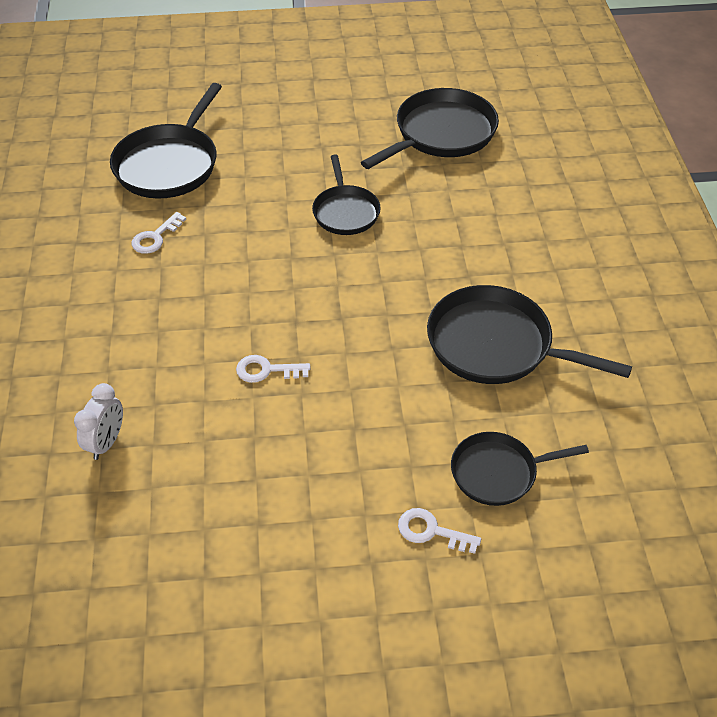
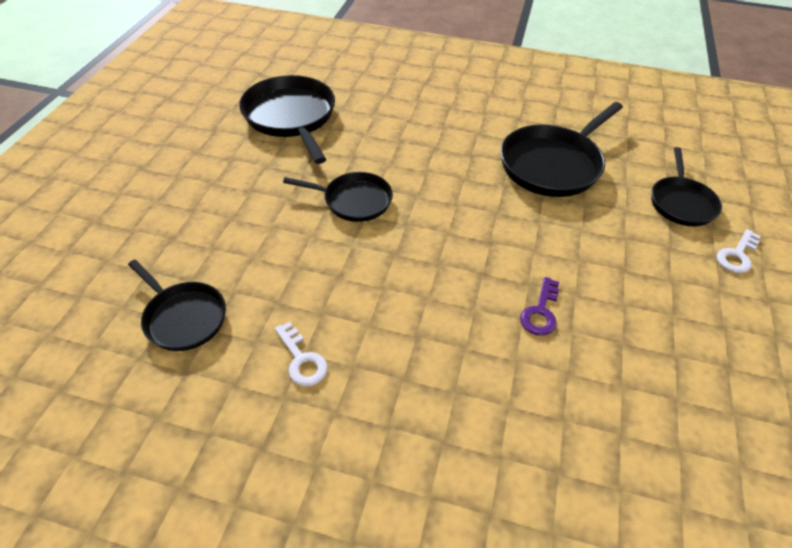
camera: 70 degrees left, 0 degrees up
white clock [74,383,123,460] -> none
black pan [110,83,222,199] -> black pan [128,260,226,351], size x0.62
white key [236,355,310,383] -> purple key [520,277,559,336]

